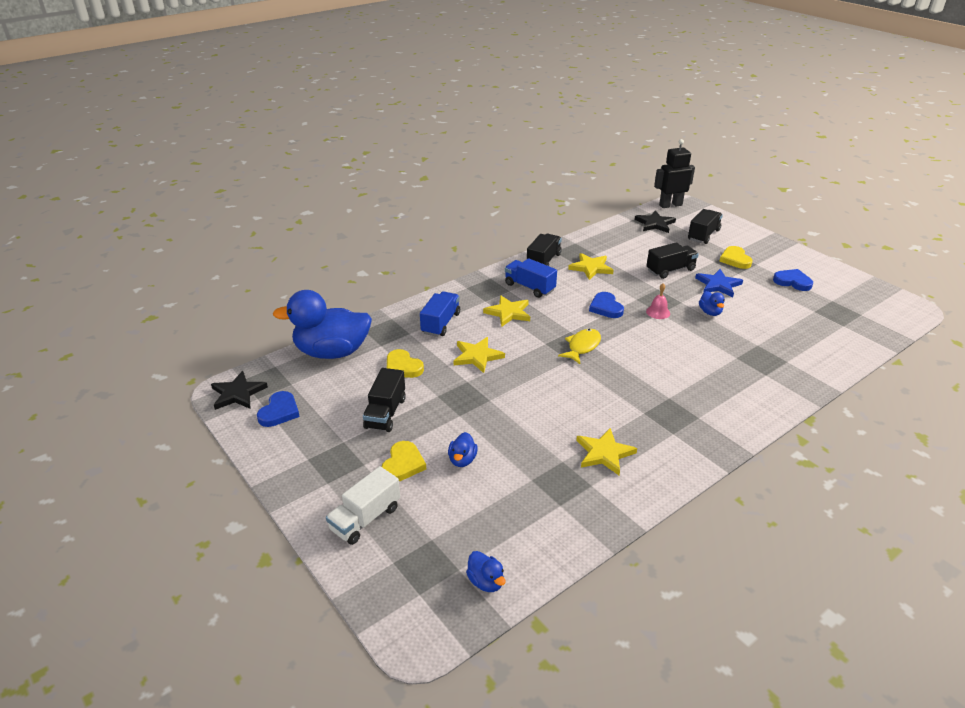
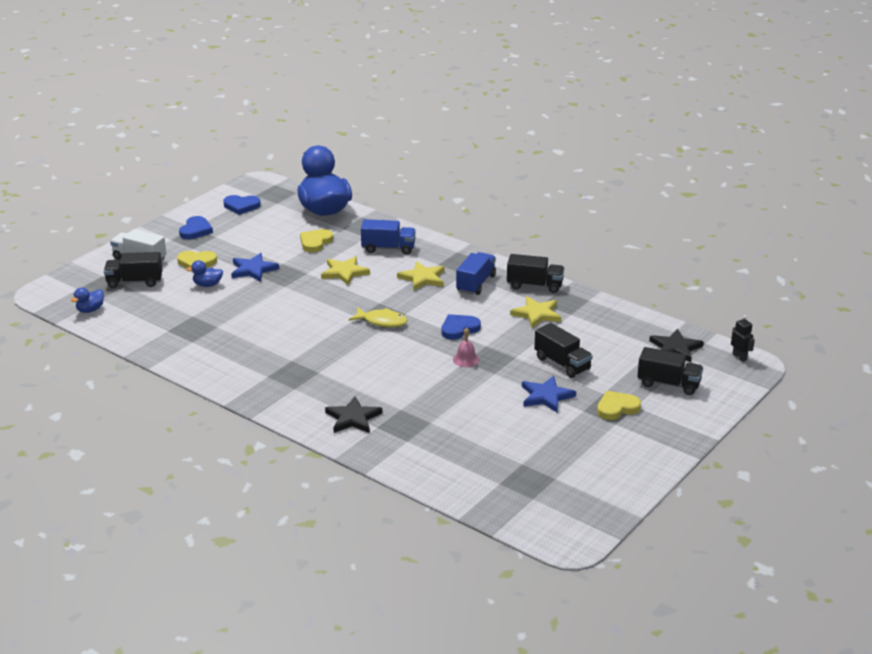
camera: 75 degrees right, 5 degrees down
black star [211,371,268,410] -> black star moved to [325,396,382,433]
black truck [363,368,406,432] -> black truck moved to [104,252,162,288]
yellow star [576,428,637,475] -> none
black robot [654,139,695,208] -> black robot [731,315,755,362], size x0.52
blue duck [699,291,725,316] -> none
blue heart [773,269,813,291] -> blue heart moved to [179,216,213,239]
none -> blue star [231,253,279,282]

